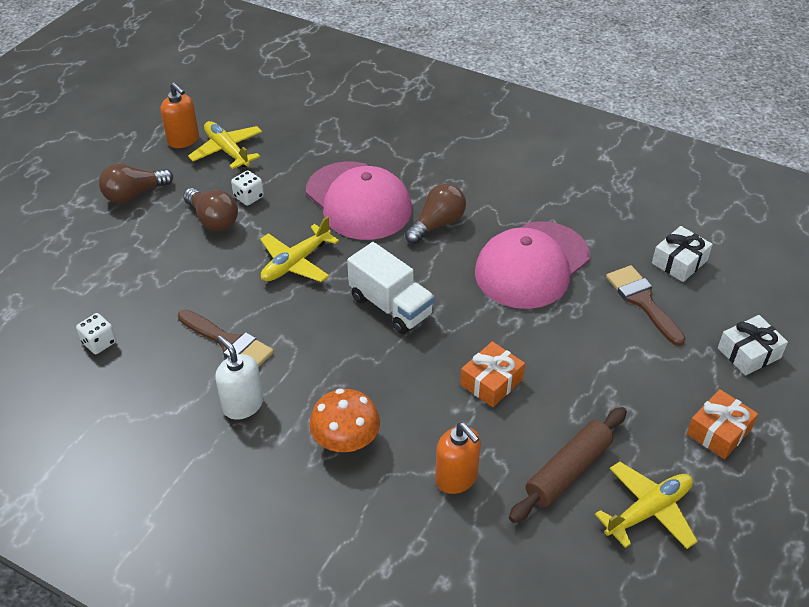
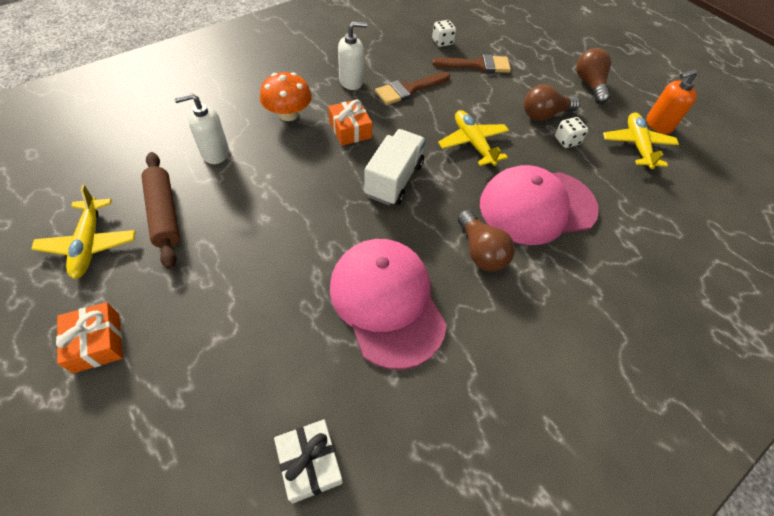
camera: 110 degrees right, 10 degrees up
yellow plane [188,121,262,169] -> yellow plane turned 75 degrees counterclockwise [603,112,679,169]
white truck [347,242,435,334] -> white truck turned 135 degrees clockwise [364,129,426,206]
orange soap dispenser [435,423,481,494] -> white soap dispenser [174,93,229,164]
orange gift [460,341,525,407] -> orange gift moved to [328,99,372,146]
brown brush [606,265,686,346] -> brown brush moved to [432,54,511,73]
white gift [718,315,788,376] -> none

